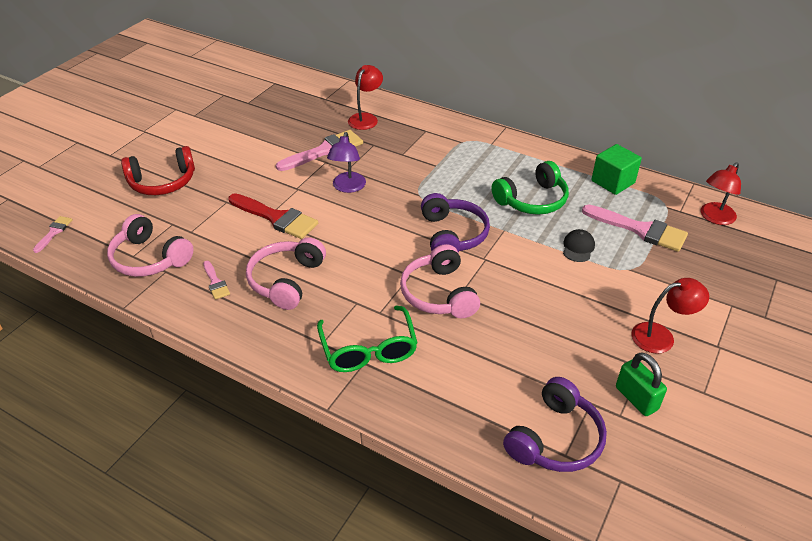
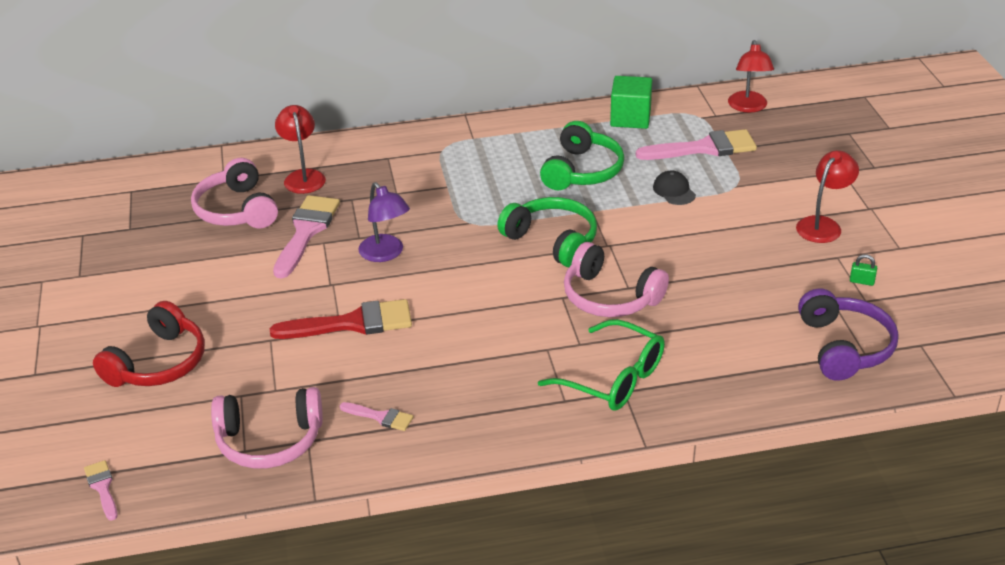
camera: 40 degrees left, 5 degrees down
pink headphones [246,237,326,310] -> pink headphones moved to [191,158,278,228]
purple headphones [421,193,490,253] -> green headphones [497,197,597,267]
green padlock [616,352,667,416] -> green padlock [850,254,877,286], size x0.51

